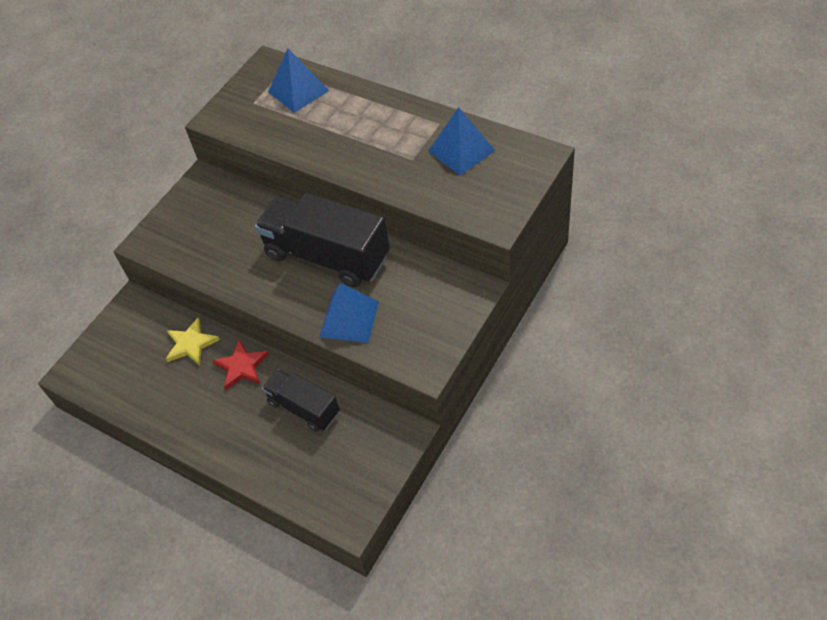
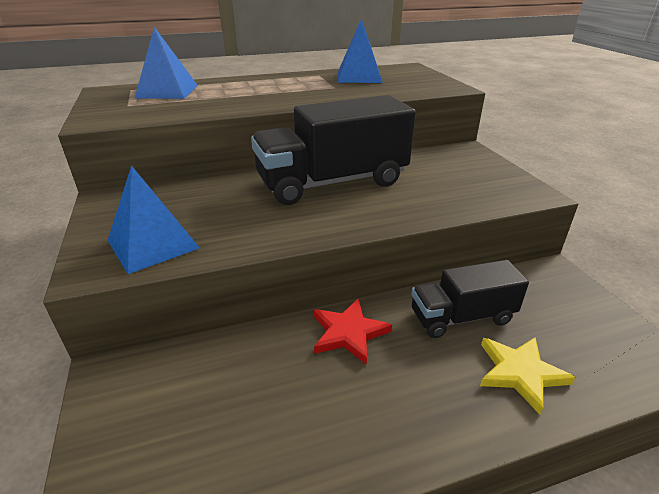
camera: 55 degrees left, 20 degrees down
yellow star [166,317,220,366] -> yellow star moved to [480,337,576,415]
blue pyramid [319,283,379,343] -> blue pyramid moved to [108,165,200,274]

